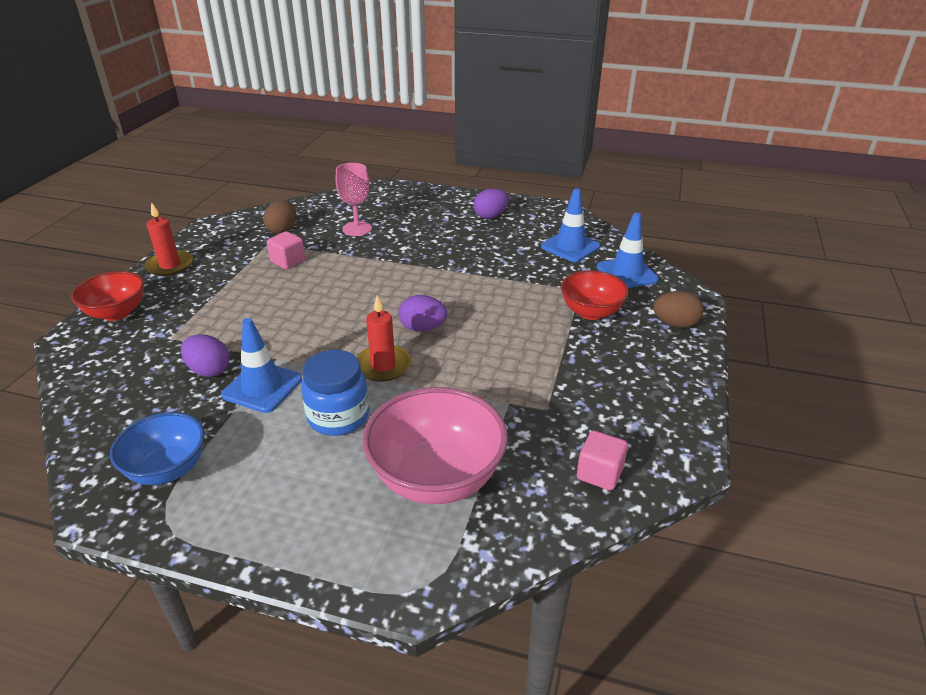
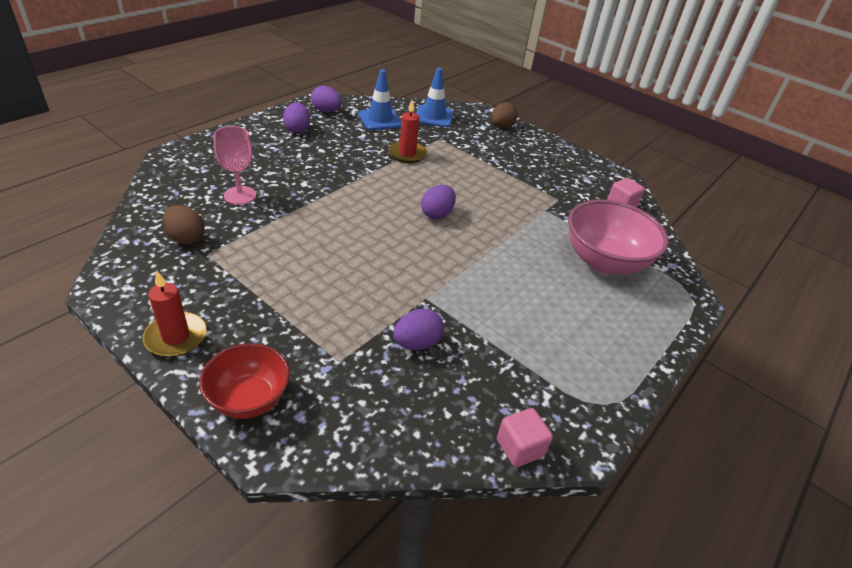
camera: 70 degrees left, 5 degrees up
blue bowl [110,412,205,485] -> none
blue traffic cone [221,318,302,413] -> none
pink cube [267,231,305,269] -> pink cube moved to [497,408,553,467]
blue jar [301,350,369,436] -> none
red candle [357,296,411,382] -> red candle moved to [388,100,427,163]
red bowl [561,270,629,320] -> none
none -> purple egg [311,86,342,113]

